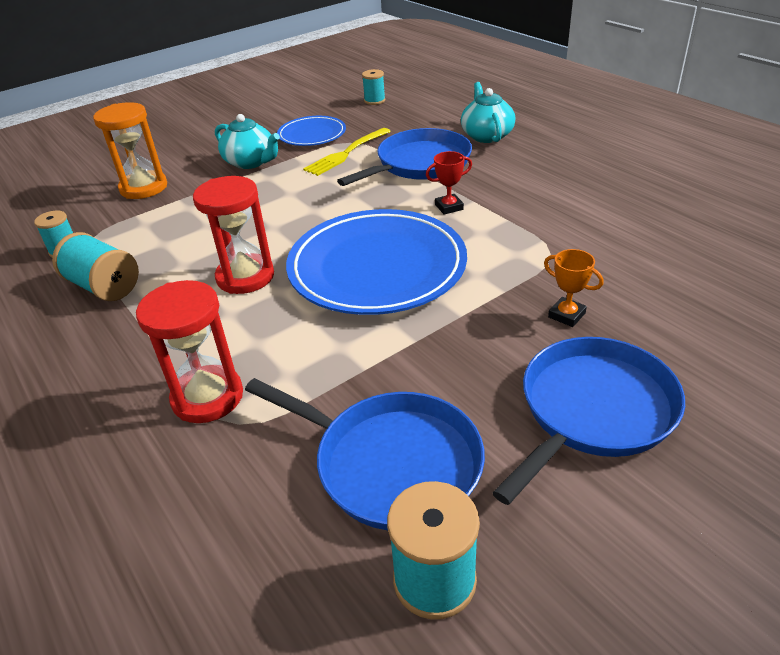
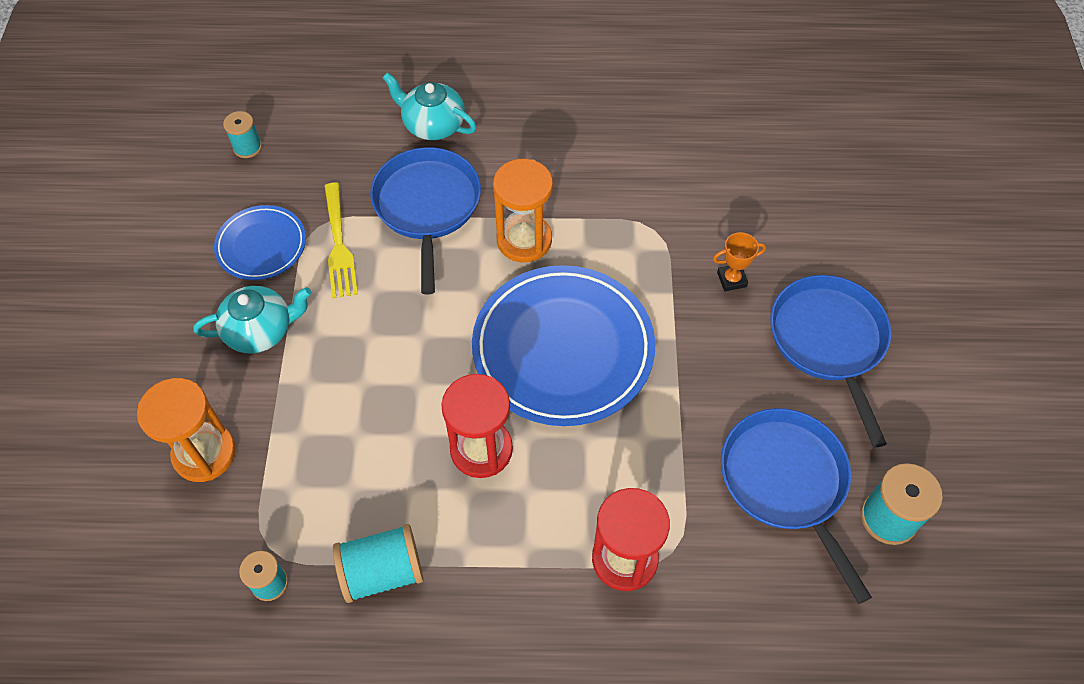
camera: 55 degrees left, 20 degrees up
blue pan [245,378,485,530] -> blue pan turned 90 degrees counterclockwise [721,408,872,604]
red trophy [426,151,472,215] -> orange hourglass [493,159,553,262]

